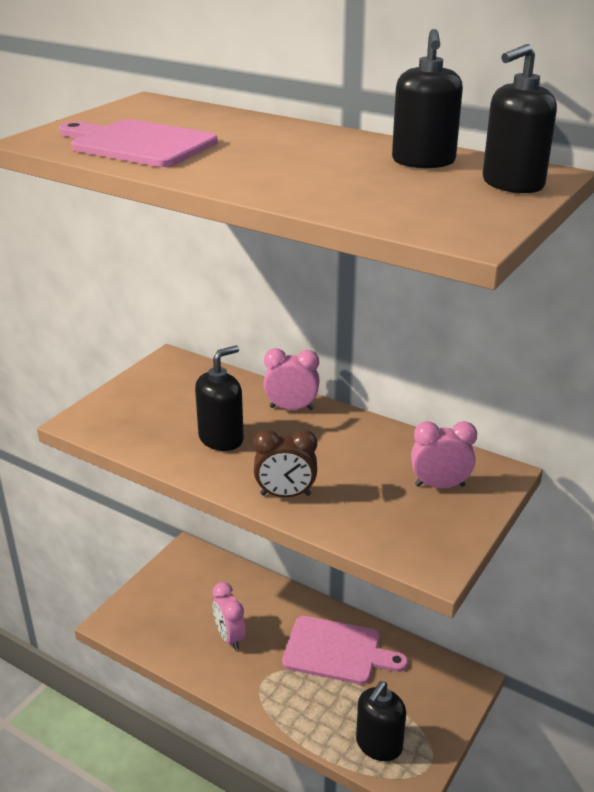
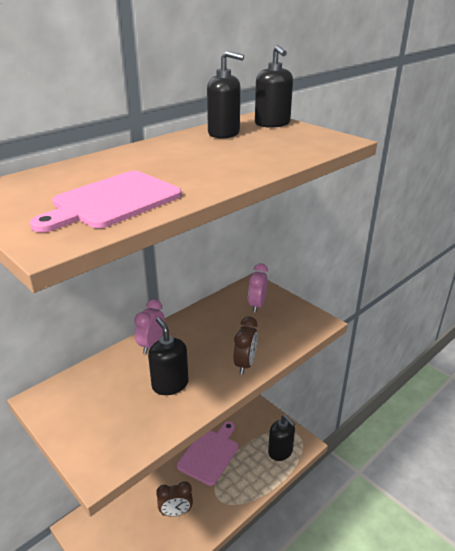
camera: 75 degrees left, 0 degrees up
pink clock [213,582,246,650] -> brown clock [156,482,193,517]

